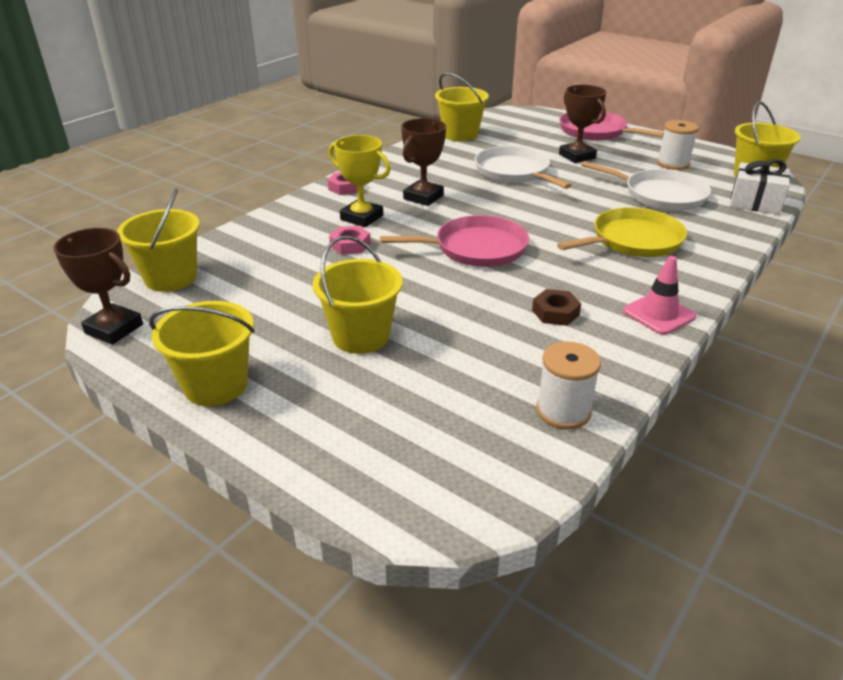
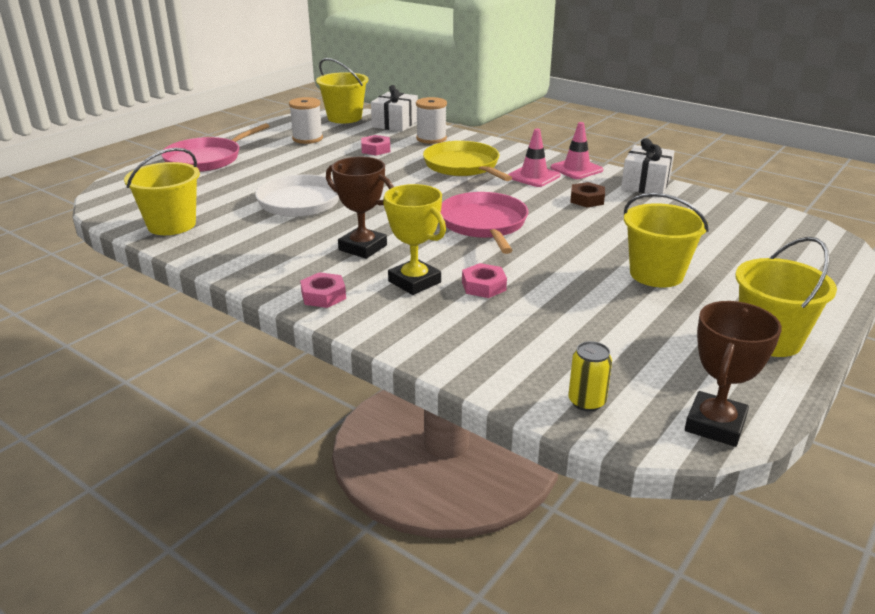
camera: 90 degrees left, 5 degrees down
yellow bucket [117,189,200,292] -> yellow can [568,341,612,411]
yellow trophy [329,135,391,227] -> yellow trophy turned 75 degrees counterclockwise [383,184,446,295]
white spool [536,341,601,429] -> white spool moved to [416,97,447,144]
brown trophy [559,85,606,163] -> none
white pan [581,161,711,211] -> pink nut [361,135,390,155]
none -> pink traffic cone [508,129,560,187]
none -> white gift [621,138,675,194]

